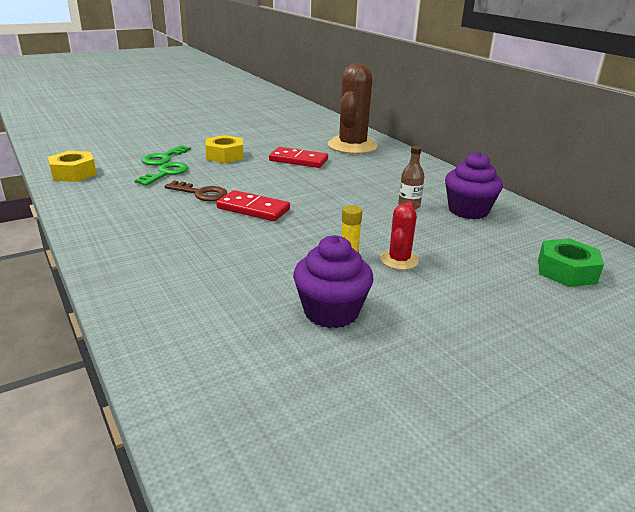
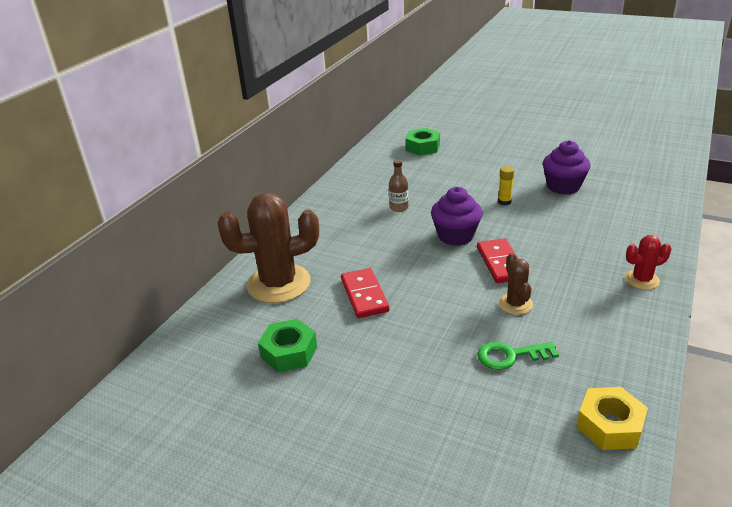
camera: 120 degrees left, 5 degrees up
green key [142,145,191,165] -> none
brown key [164,181,227,201] -> brown cactus [498,253,533,315]
yellow nut [205,135,244,163] -> none
red cactus [380,201,419,270] -> red cactus moved to [625,235,671,290]
purple cupcake [445,152,503,219] -> purple cupcake moved to [431,187,483,246]
none -> green nut [258,319,317,372]

